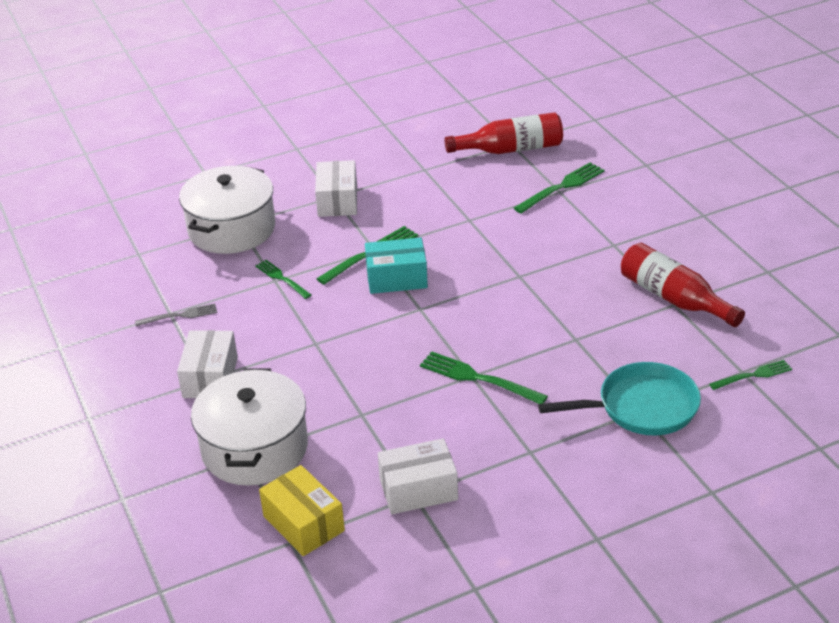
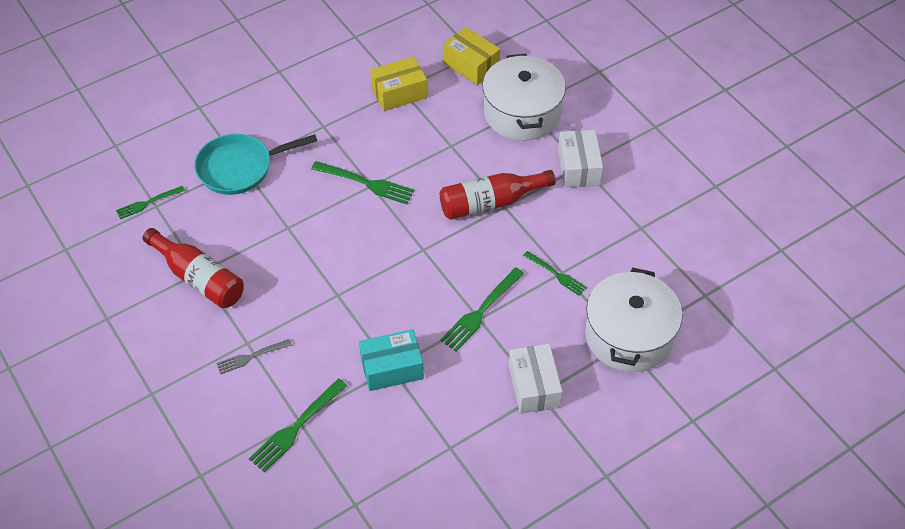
camera: 170 degrees right, 15 degrees up
grey fork [135,303,217,326] -> grey fork moved to [216,339,292,374]
turquoise box [365,237,428,294] -> turquoise box moved to [359,329,424,391]
white box [378,438,458,514] -> yellow box [370,57,427,111]
red bottle [445,112,563,154] -> red bottle moved to [440,170,556,220]

